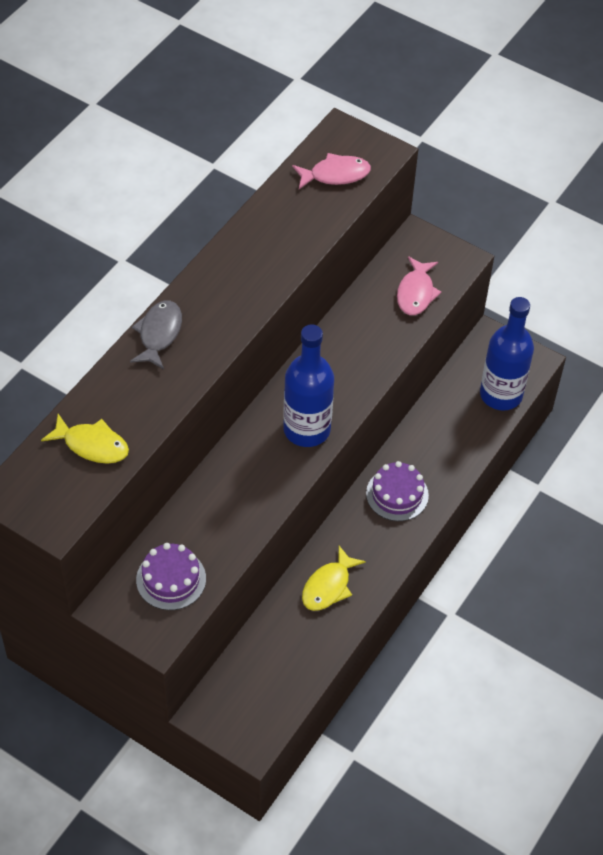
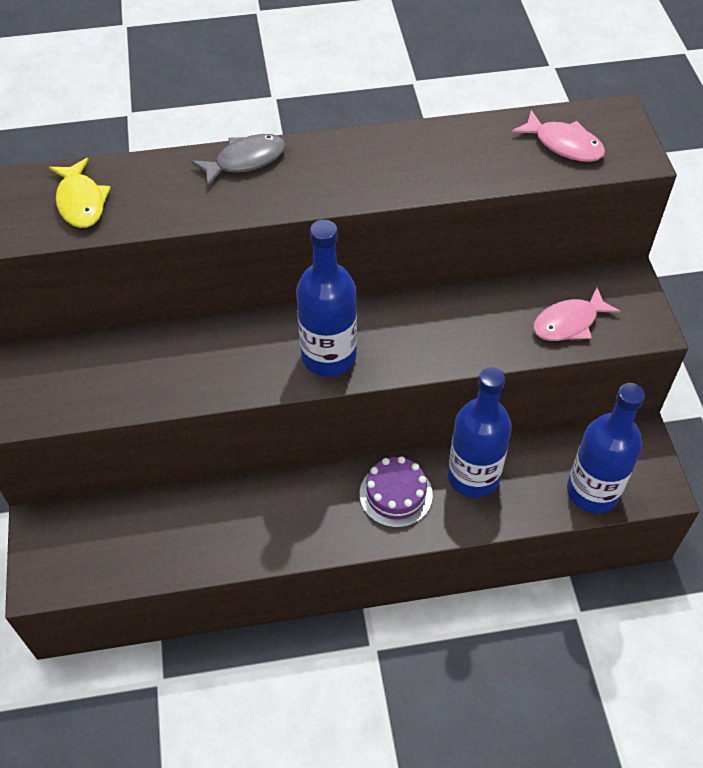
camera: 50 degrees right, 0 degrees up
purple cake [136,543,206,610] -> none
yellow fish [302,546,366,611] -> none
none -> blue bottle [448,367,512,498]

